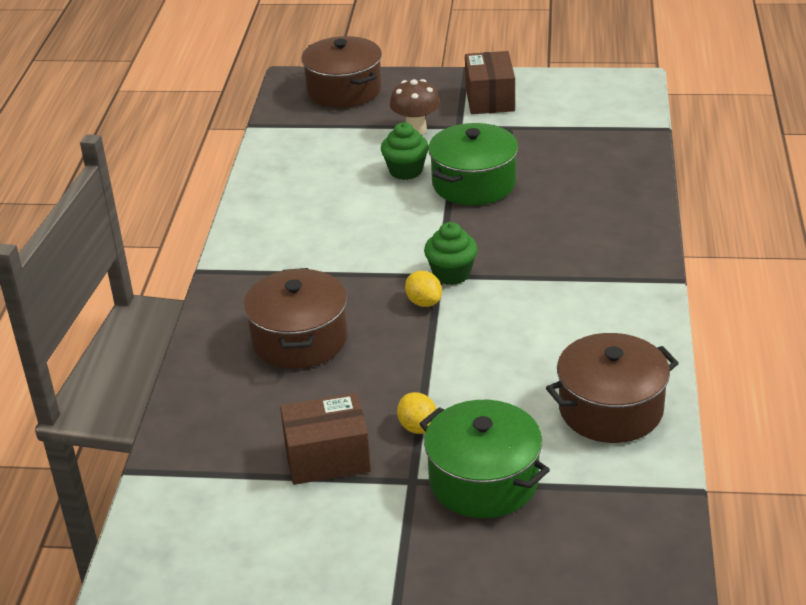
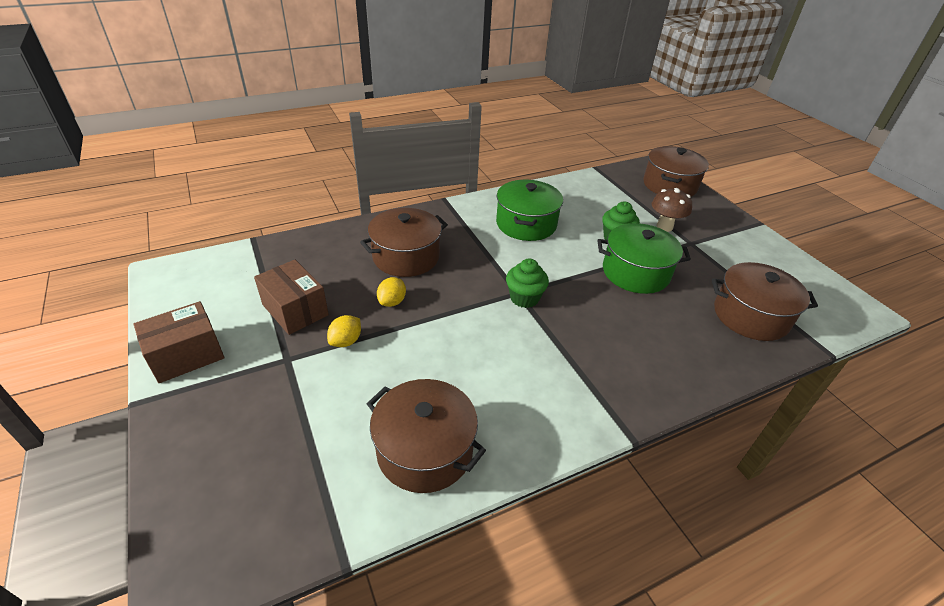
camera: 55 degrees right, 5 degrees up
yellow lemon [405,271,442,307] -> yellow lemon moved to [377,277,406,307]
green pot [419,400,550,518] -> green pot moved to [496,180,563,241]
brown box [465,51,515,114] -> brown box moved to [134,301,225,383]
none -> brown pot [712,262,818,341]

